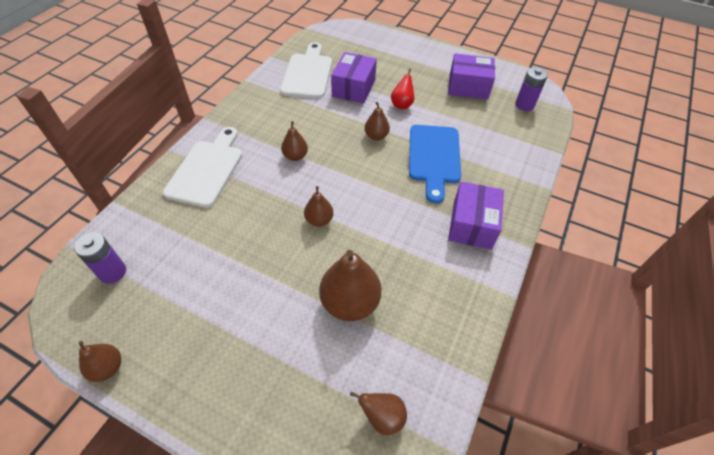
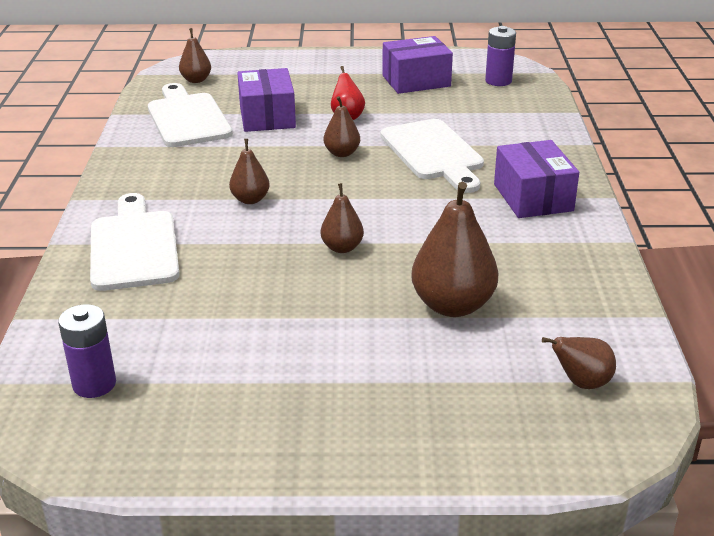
camera: 25 degrees left, 20 degrees down
brown pear [79,341,121,382] -> brown pear moved to [179,28,211,83]
blue cutting board [409,125,461,204] -> white cutting board [380,119,484,193]

